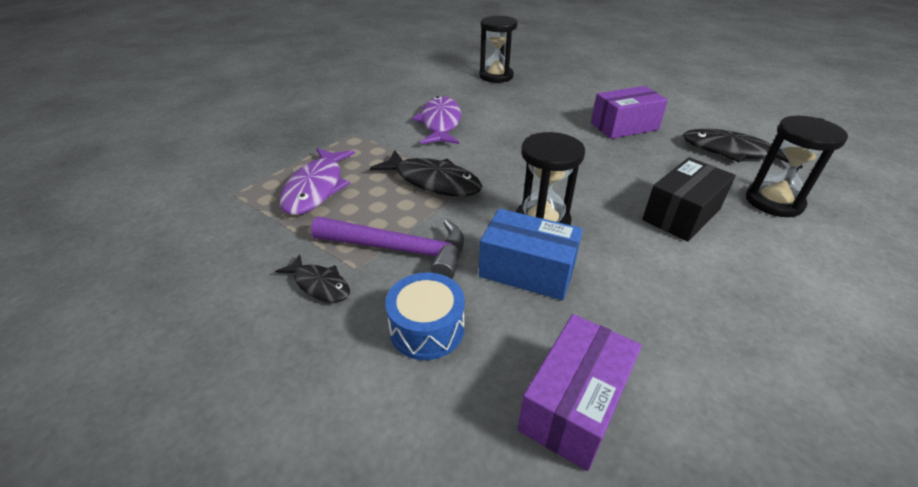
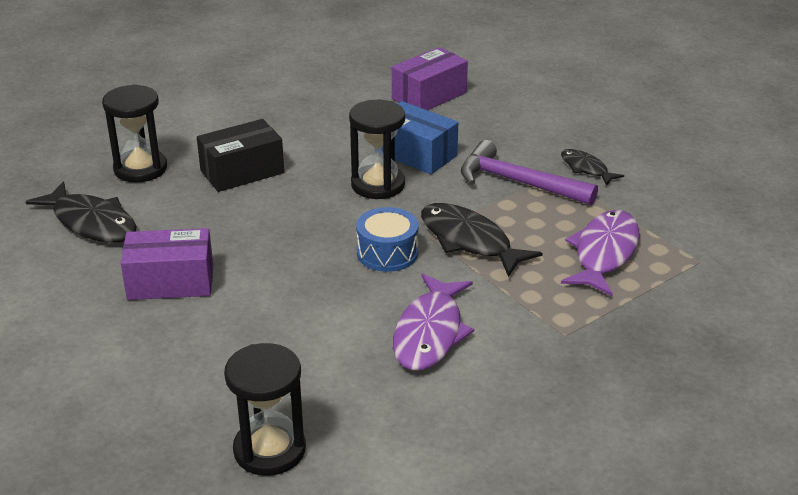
camera: 165 degrees left, 5 degrees down
blue drum [385,272,465,360] -> blue drum moved to [356,207,419,272]

